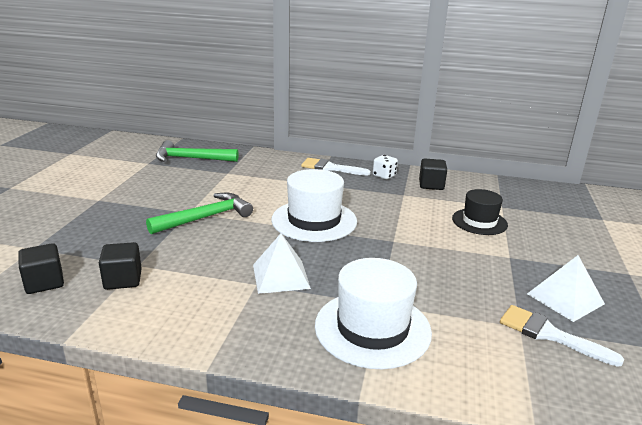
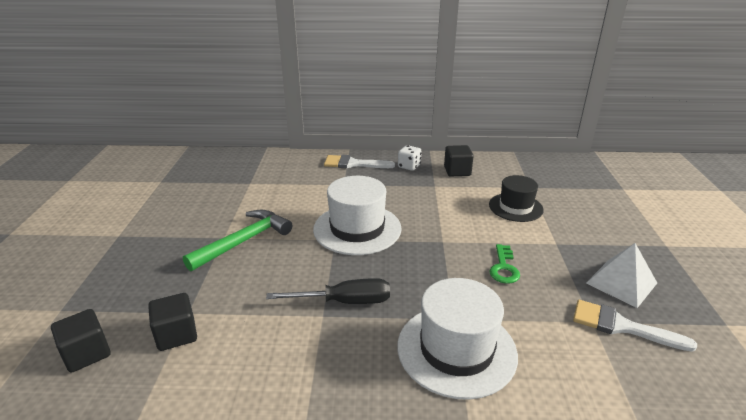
camera: 10 degrees left, 5 degrees up
green hammer [156,140,238,162] -> none
white pyramid [253,234,311,294] -> black screwdriver [266,278,390,304]
none -> green key [489,244,520,284]

